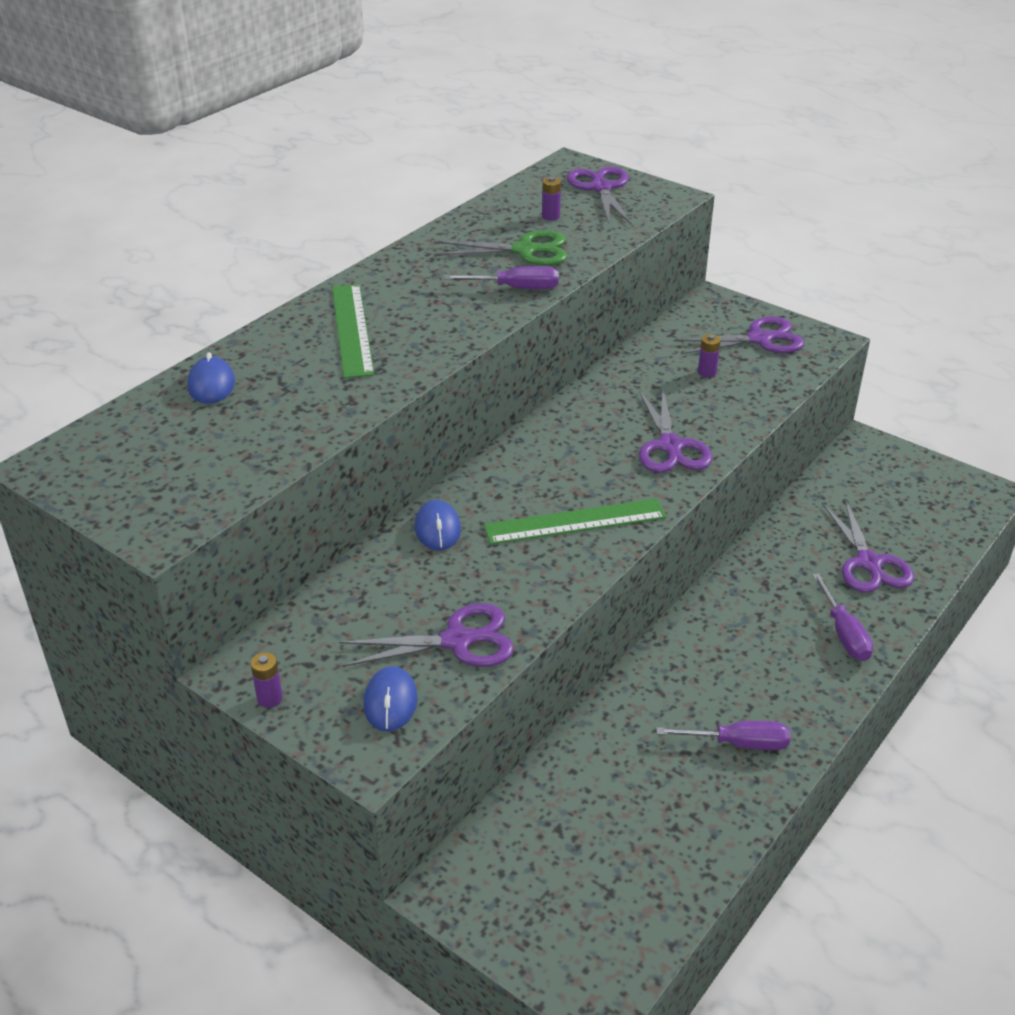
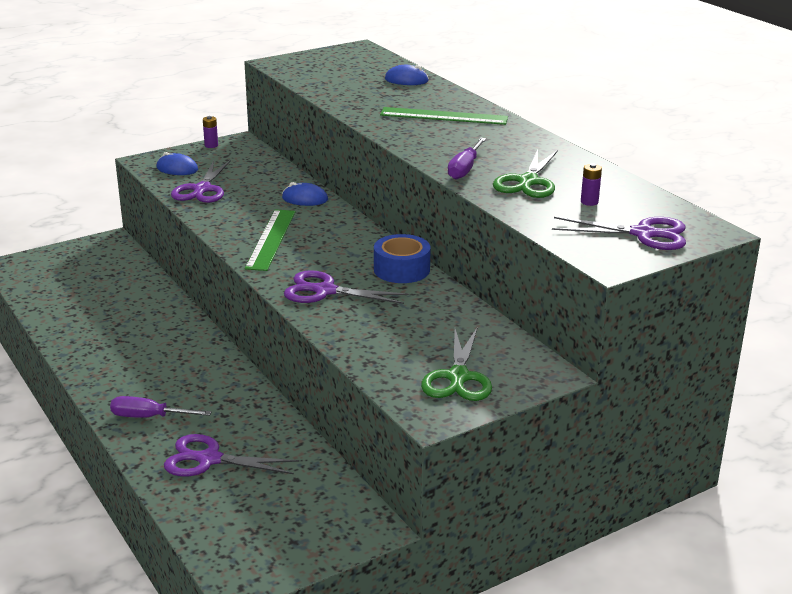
camera: 110 degrees right, 10 degrees down
purple screwdriver [656,721,790,750] -> none
purple scissors [674,316,804,354] -> green scissors [421,327,492,401]
purple battery [698,334,721,378] -> none
none -> blue tape [374,234,431,283]

